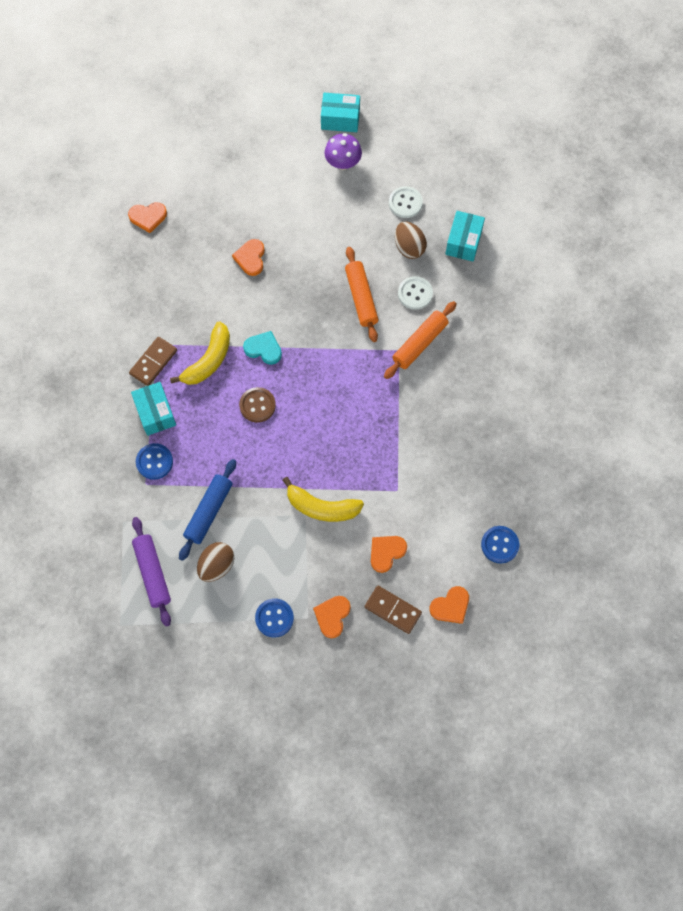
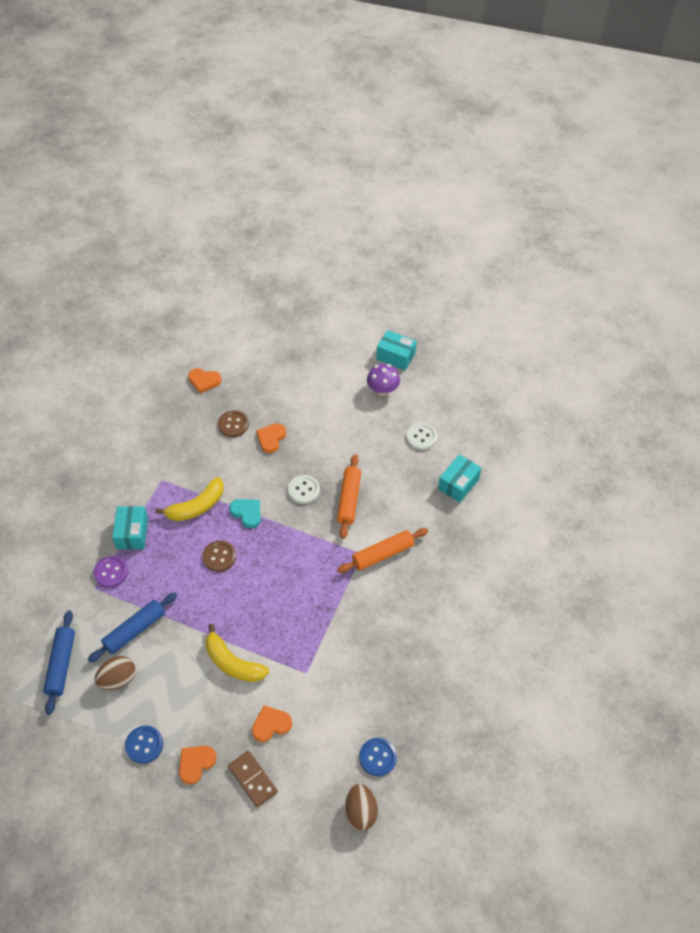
camera: 20 degrees right, 15 degrees down
brown domino [129,337,177,386] -> none
purple rolling pin [132,517,171,627] -> blue rolling pin [43,611,75,715]
blue button [136,443,173,480] -> purple button [93,556,128,588]
brown egg [395,222,427,259] -> brown egg moved to [344,784,378,831]
white button [398,276,433,310] -> white button moved to [288,475,320,504]
orange heart [429,586,469,624] -> none
none -> brown button [218,410,249,437]

